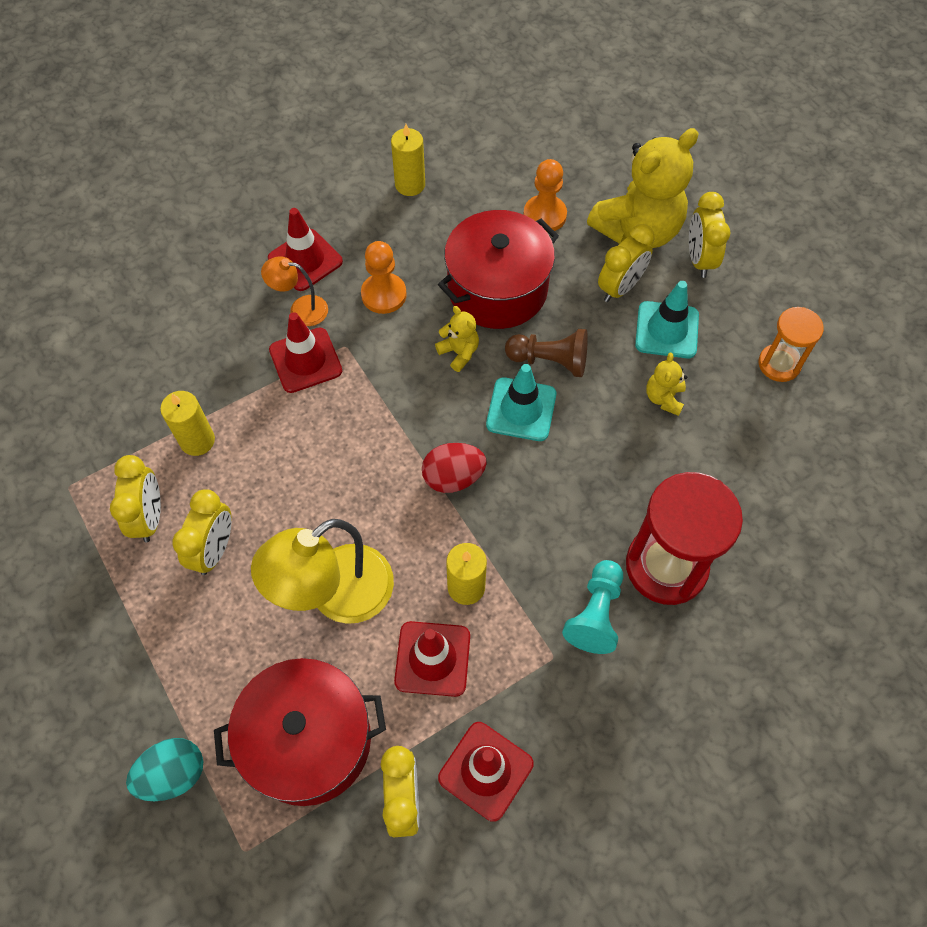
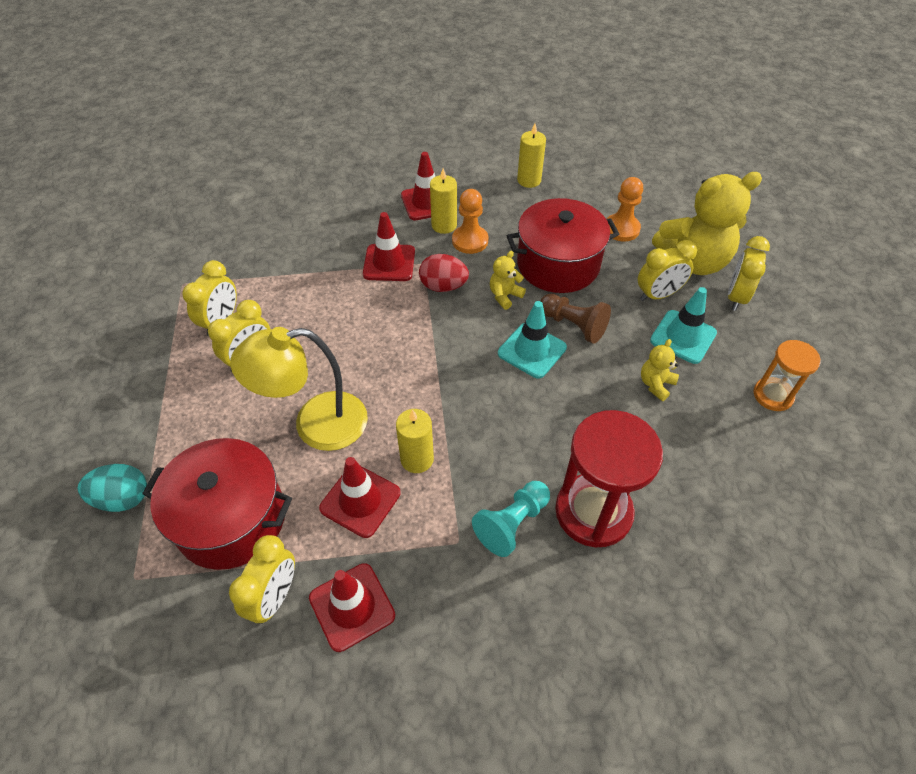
camera: 25 degrees right, 10 degrees down
yellow candle [160,391,215,456] -> yellow candle moved to [430,168,457,234]
orange lamp [261,256,328,326] -> none
red egg [422,443,487,493] -> red egg moved to [419,254,469,292]
yellow teddy bear [435,306,479,372] -> yellow teddy bear turned 120 degrees counterclockwise [490,251,526,310]

